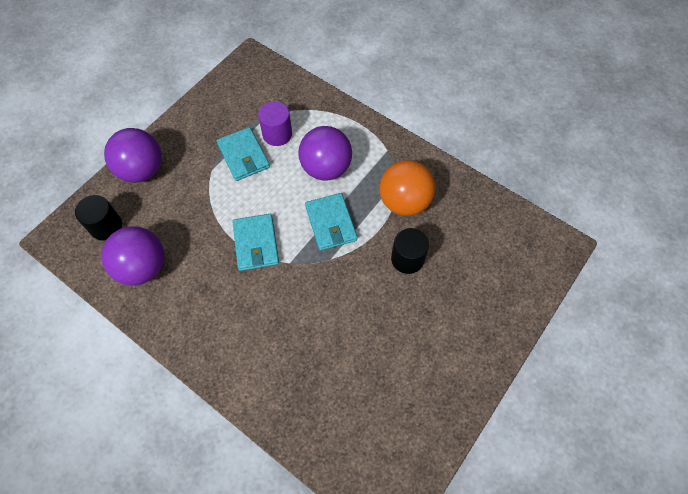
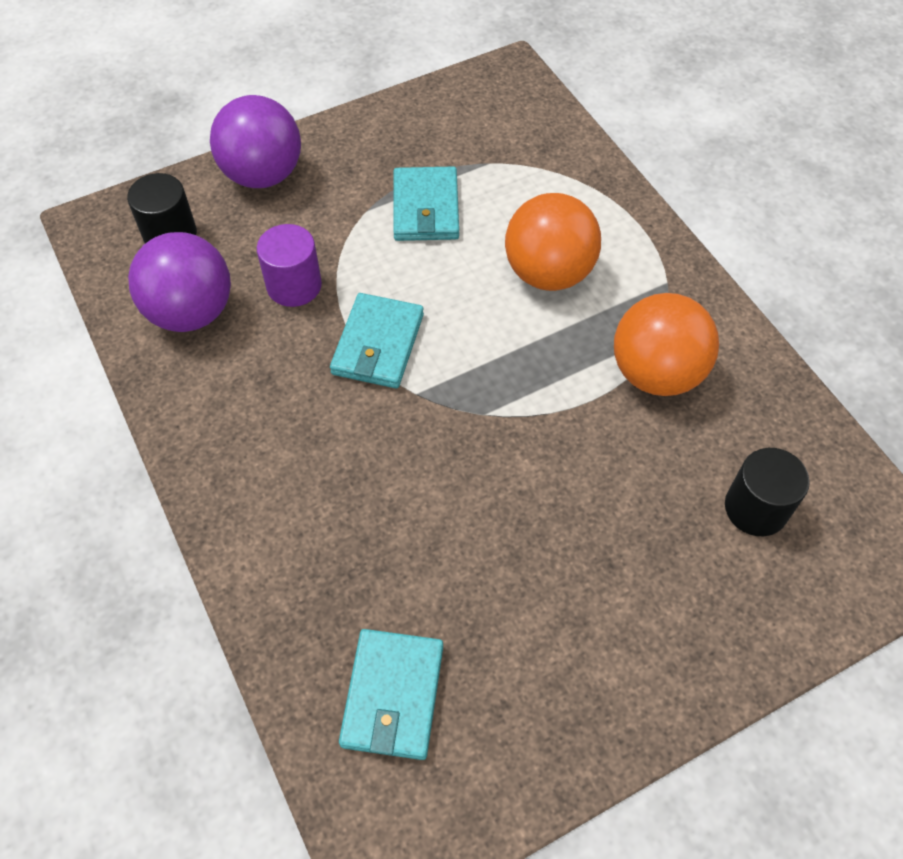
camera: 25 degrees right, 5 degrees down
purple cylinder [258,101,292,146] -> purple cylinder moved to [257,224,322,307]
purple ball [298,126,352,181] -> orange ball [505,193,601,291]
turquoise wallet [305,193,357,251] -> turquoise wallet moved to [339,629,443,760]
black cylinder [391,228,429,274] -> black cylinder moved to [725,448,810,536]

